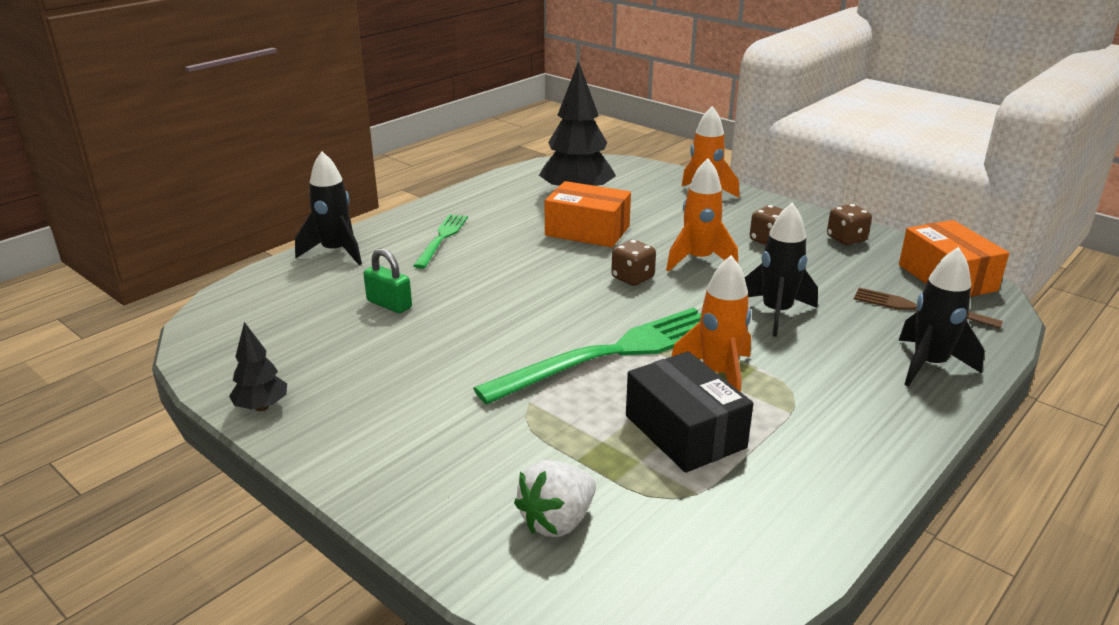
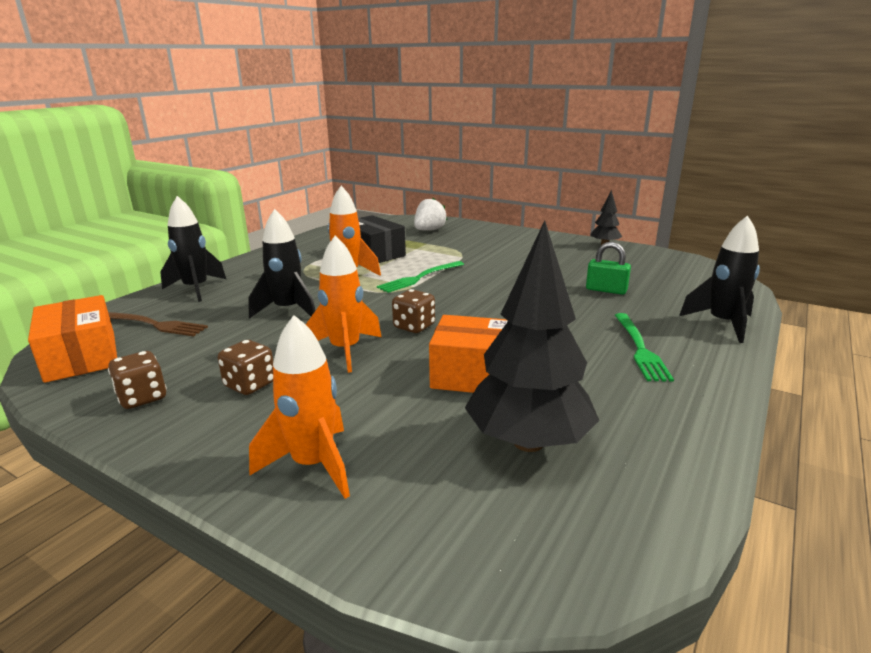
camera: 170 degrees right, 5 degrees down
green fork [473,308,701,405] -> green fork [377,261,464,293], size x0.55

